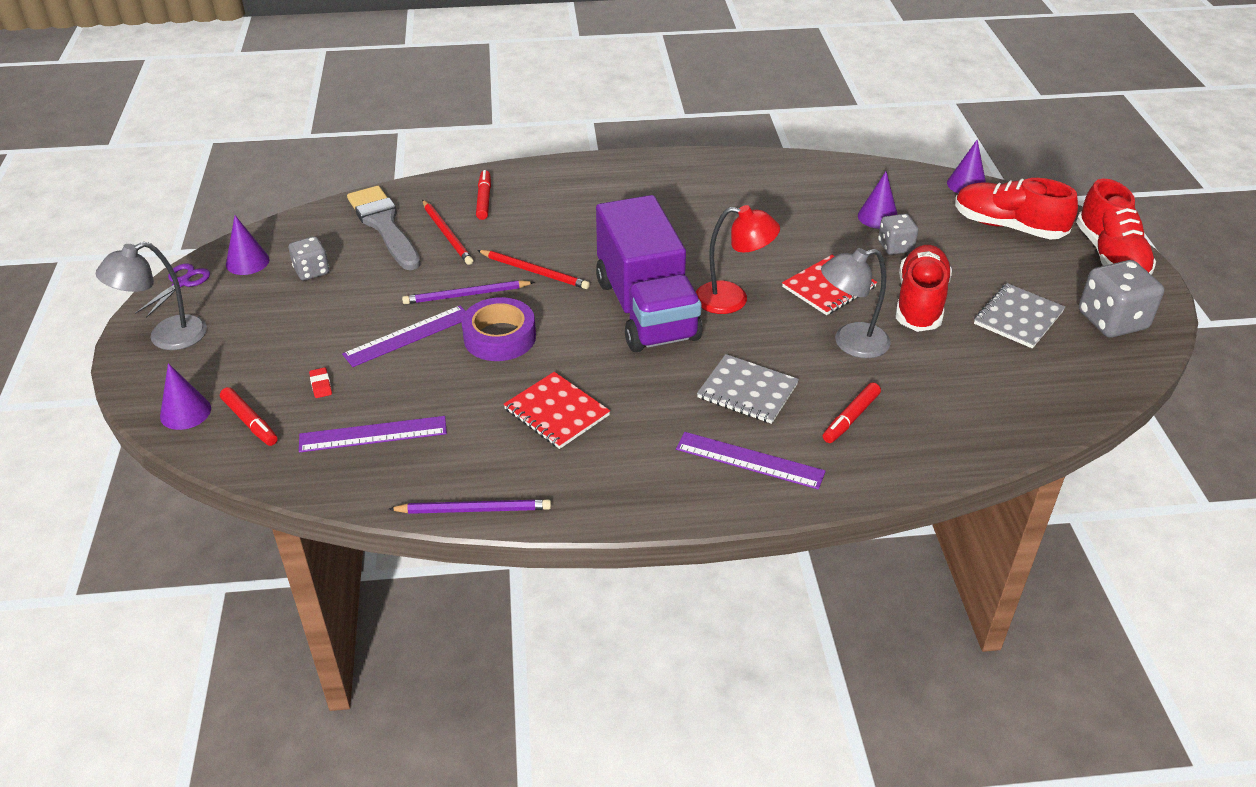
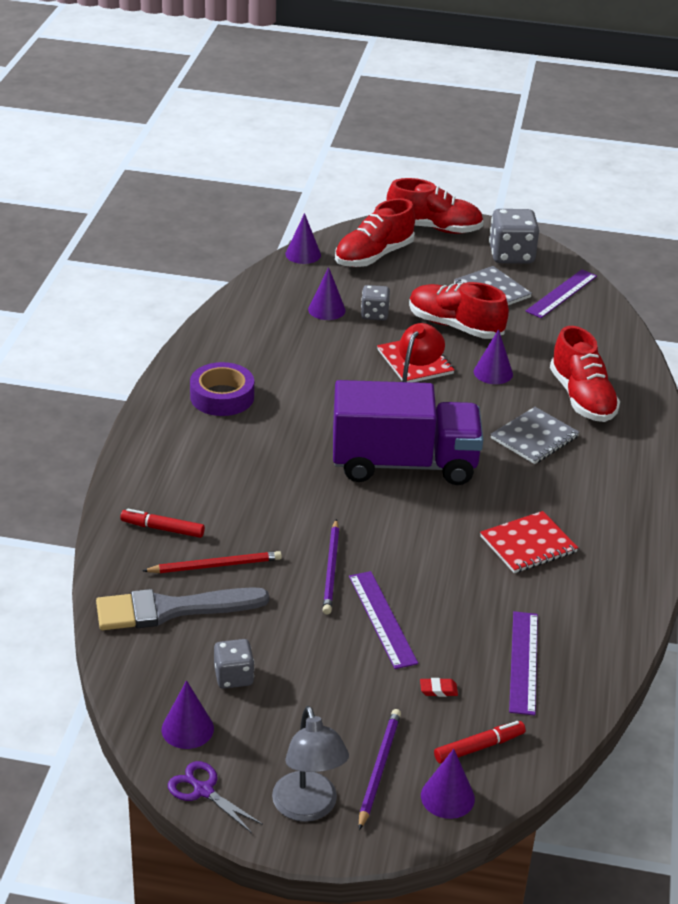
camera: 75 degrees left, 5 degrees down
purple pencil [389,499,551,514] -> purple pencil moved to [359,709,401,830]
purple tape [462,297,536,361] -> purple tape moved to [190,362,254,416]
red pencil [477,250,590,289] -> none
purple ruler [676,432,826,489] -> purple ruler moved to [525,269,597,318]
grey lamp [821,248,891,358] -> purple cone [474,329,513,384]
red marker [823,382,881,443] -> red shoe [550,326,620,422]

